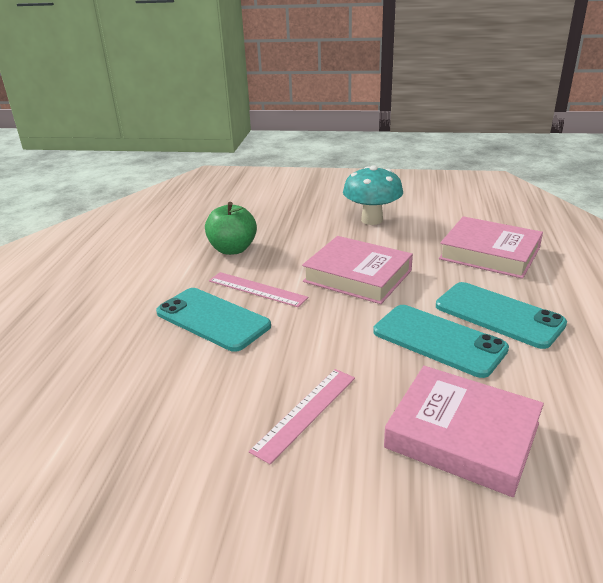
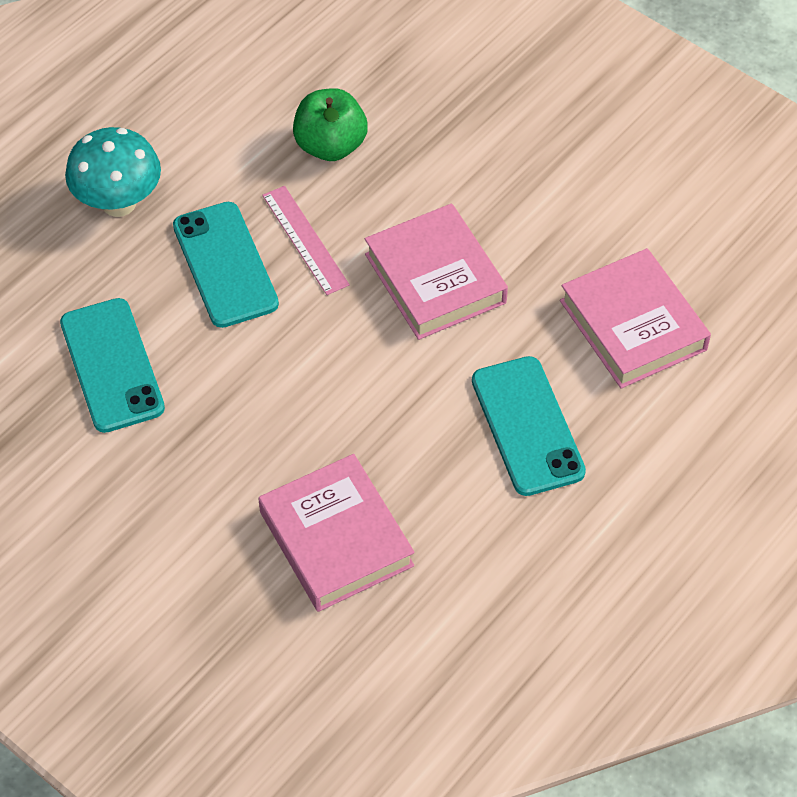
camera: 30 degrees right, 25 degrees up
pink ruler [249,369,355,464] -> none
turquoise mushroom [343,165,403,225] -> turquoise mushroom moved to [65,127,161,217]
turquoise phone [373,305,509,378] -> turquoise phone moved to [60,298,165,433]

